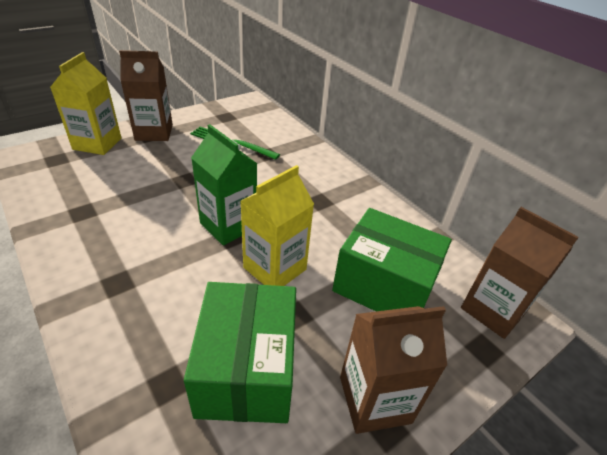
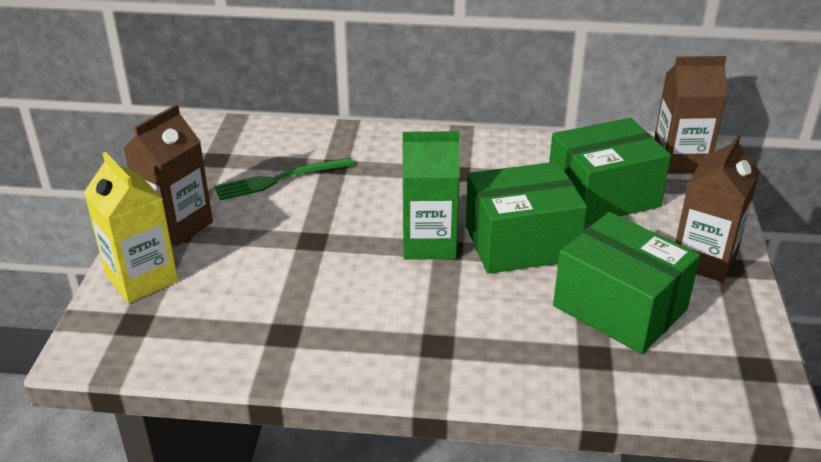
camera: 45 degrees left, 5 degrees down
yellow carton [240,165,314,286] -> green box [466,162,587,274]

